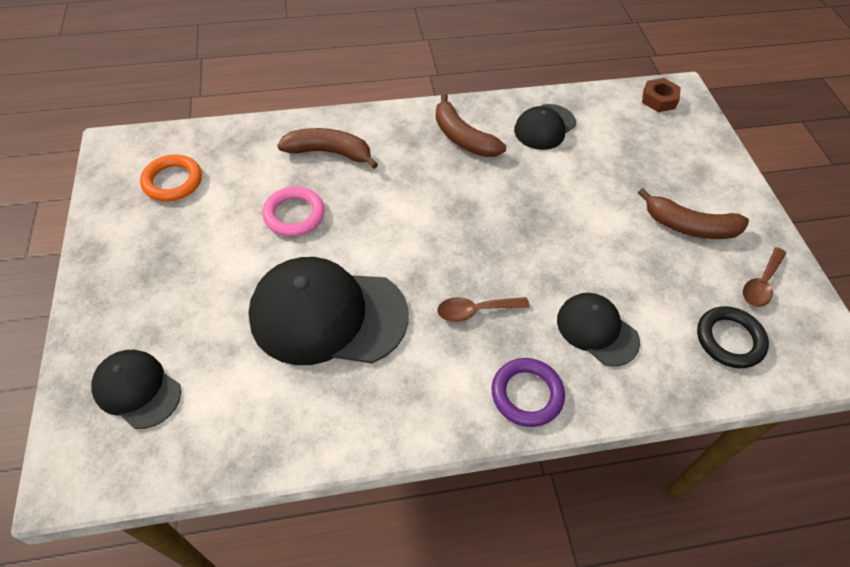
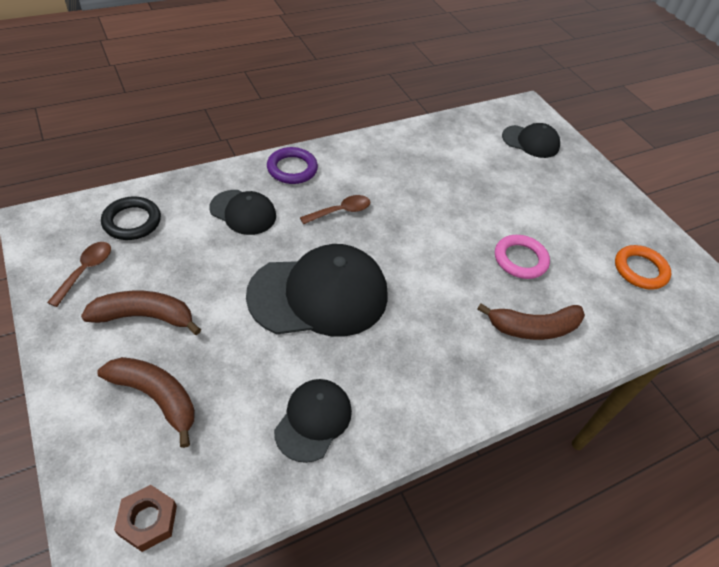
camera: 160 degrees right, 5 degrees down
black cap [248,257,409,365] -> black cap moved to [246,244,388,337]
brown banana [435,93,506,157] -> brown banana moved to [97,357,195,448]

